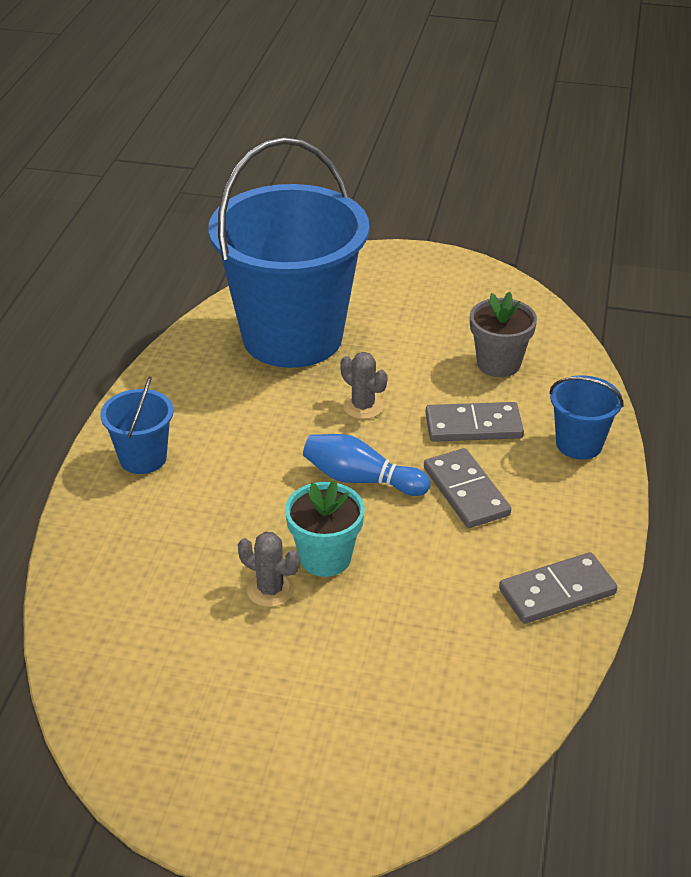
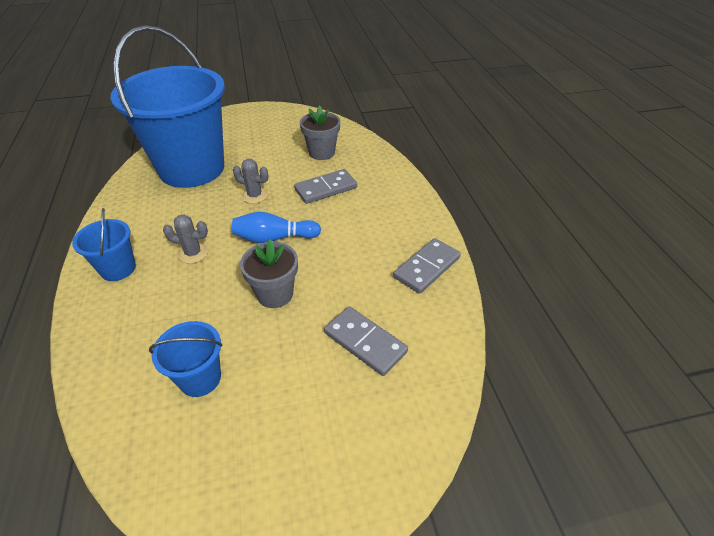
camera: 25 degrees left, 5 degrees up
grey cactus [238,532,300,607] -> grey cactus moved to [163,214,208,264]
turquoise flower pot [285,480,365,577] -> grey flower pot [240,239,298,308]
grey domino [424,448,511,528] -> grey domino moved to [324,306,408,376]
blue bucket [549,376,624,460] -> blue bucket moved to [149,321,223,397]

